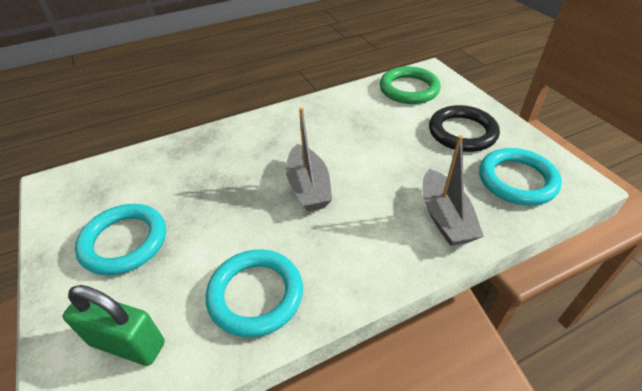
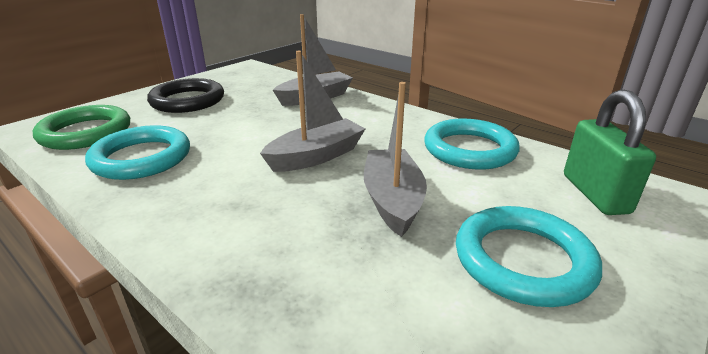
camera: 115 degrees left, 15 degrees down
turquoise ring [479,148,562,205] -> turquoise ring moved to [85,125,190,180]
none -> grey boat [364,82,427,237]

